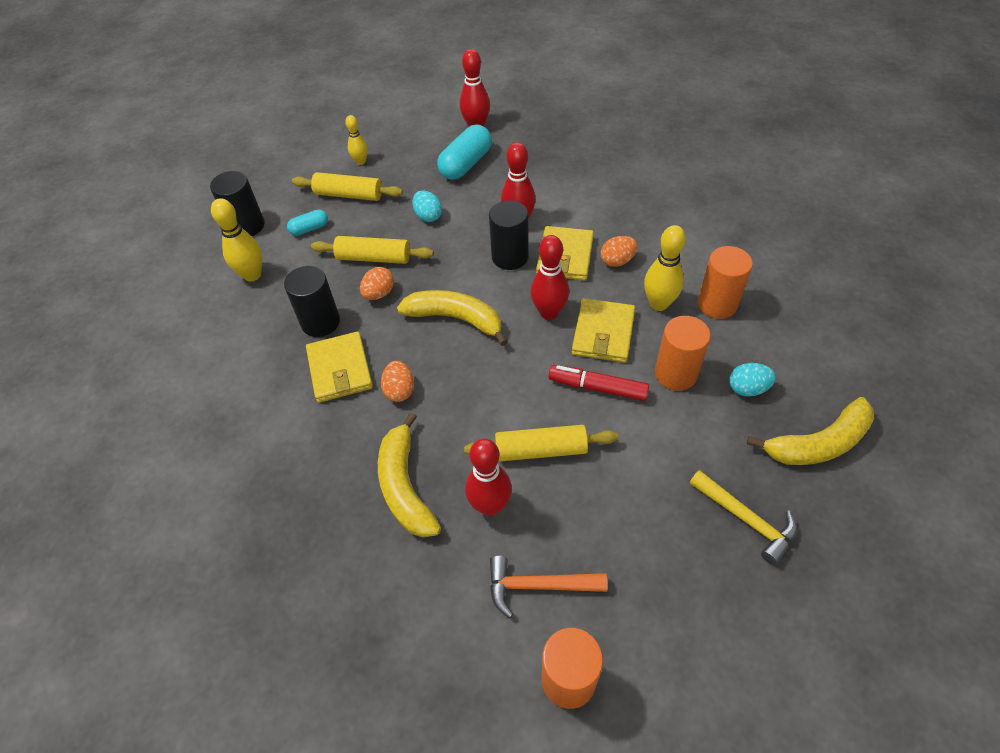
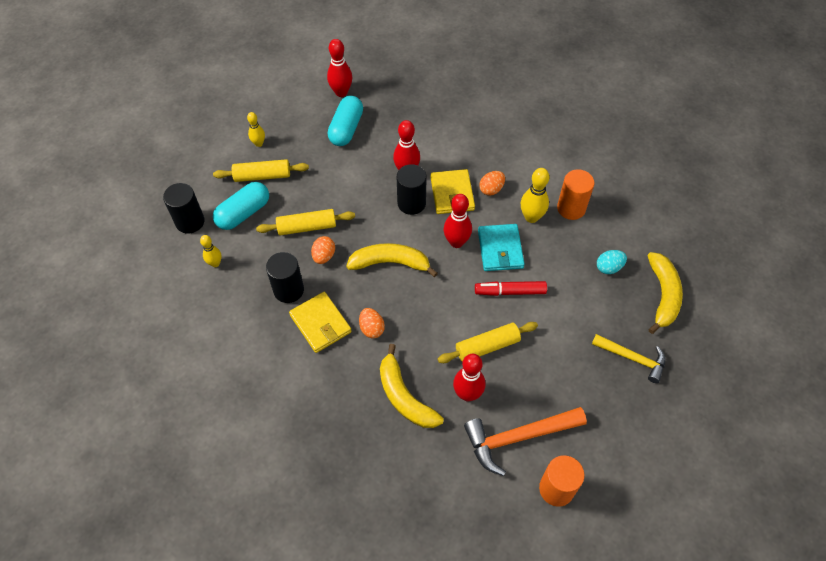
camera: 20 degrees left, 5 degrees up
yellow bowling pin [211,198,262,282] -> yellow bowling pin [200,235,222,267], size x0.62
turquoise capsule [287,209,328,236] -> turquoise capsule [213,182,269,230], size x1.86
turquoise egg [412,190,442,222] -> none
orange hammer [490,556,607,618] -> orange hammer [464,407,587,476], size x1.52
yellow wallet [572,298,635,363] -> turquoise wallet [478,224,525,271]
orange cylinder [655,316,711,391] -> none
yellow banana [747,397,874,465] -> yellow banana turned 45 degrees counterclockwise [647,252,683,334]

